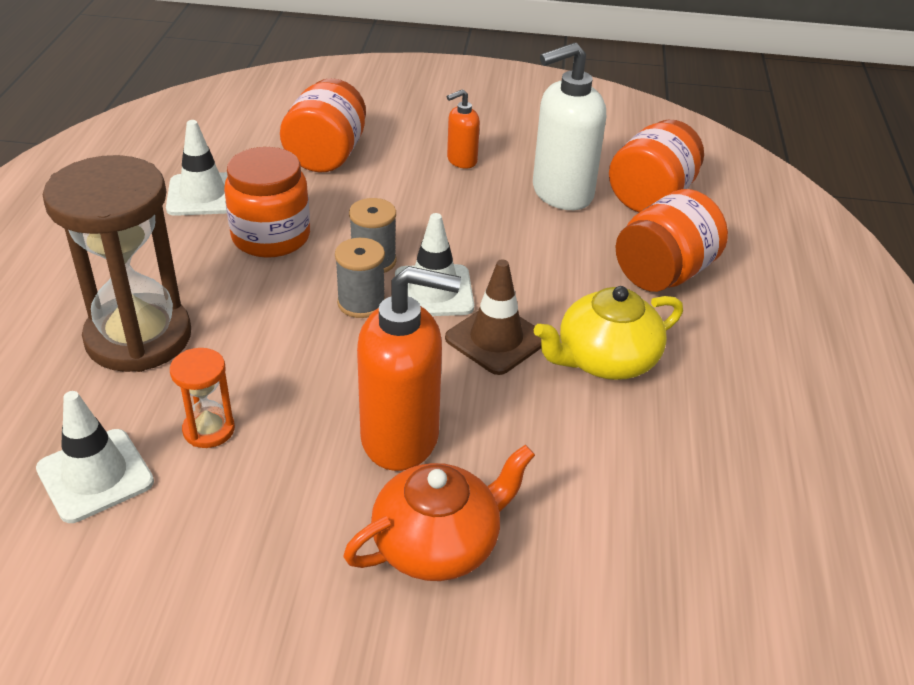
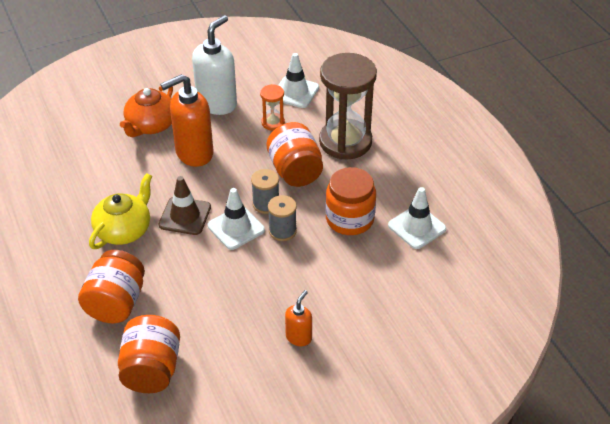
camera: 150 degrees right, 5 degrees up
orange jar [280,78,366,173] -> orange jar moved to [267,122,323,187]
white soap dispenser [533,43,606,210] -> white soap dispenser moved to [192,15,237,115]

